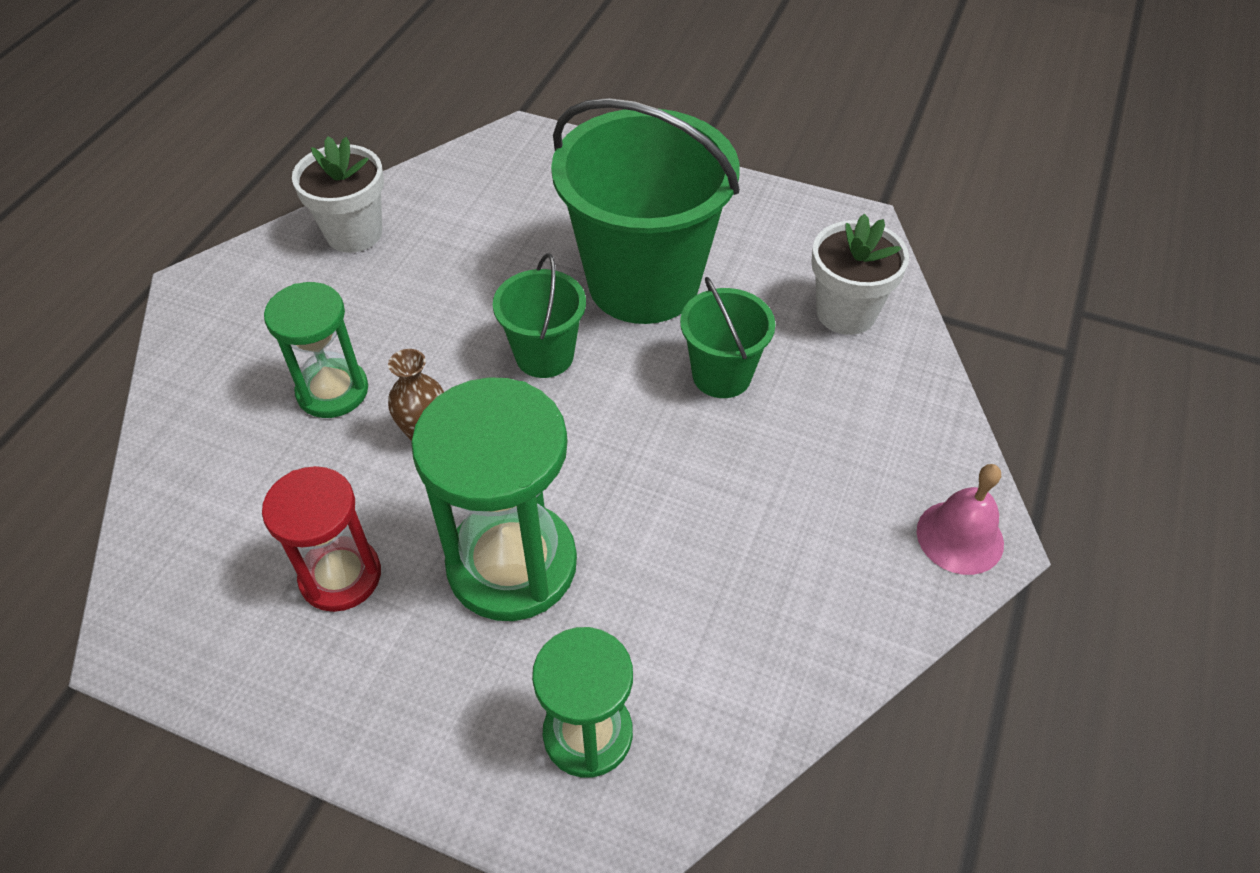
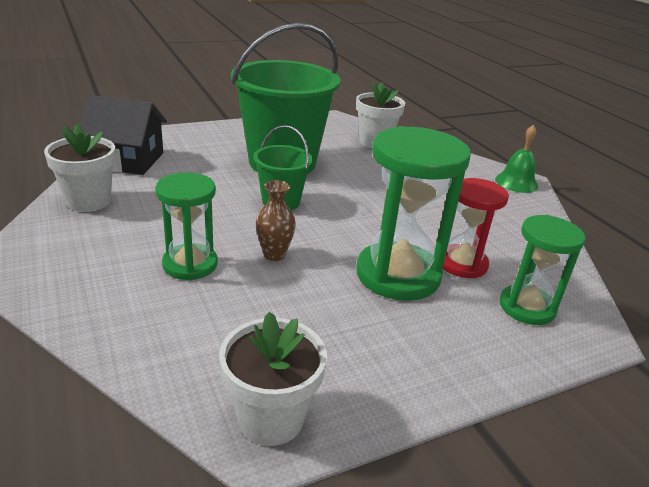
camera: 50 degrees left, 20 degrees down
red hourglass [262,466,381,612] -> red hourglass moved to [443,178,509,278]
green bucket [680,277,775,398] -> none
pink bell [917,464,1004,575] -> green bell [495,125,538,193]
none -> black house [80,95,167,175]
none -> white flower pot [219,312,327,446]

